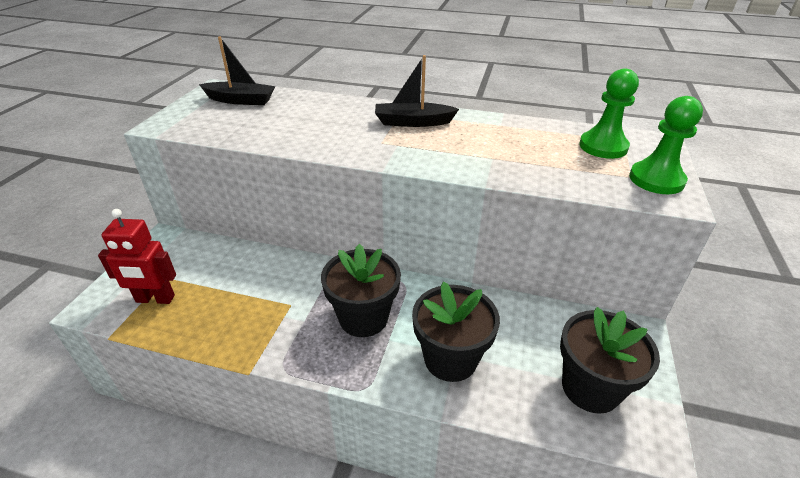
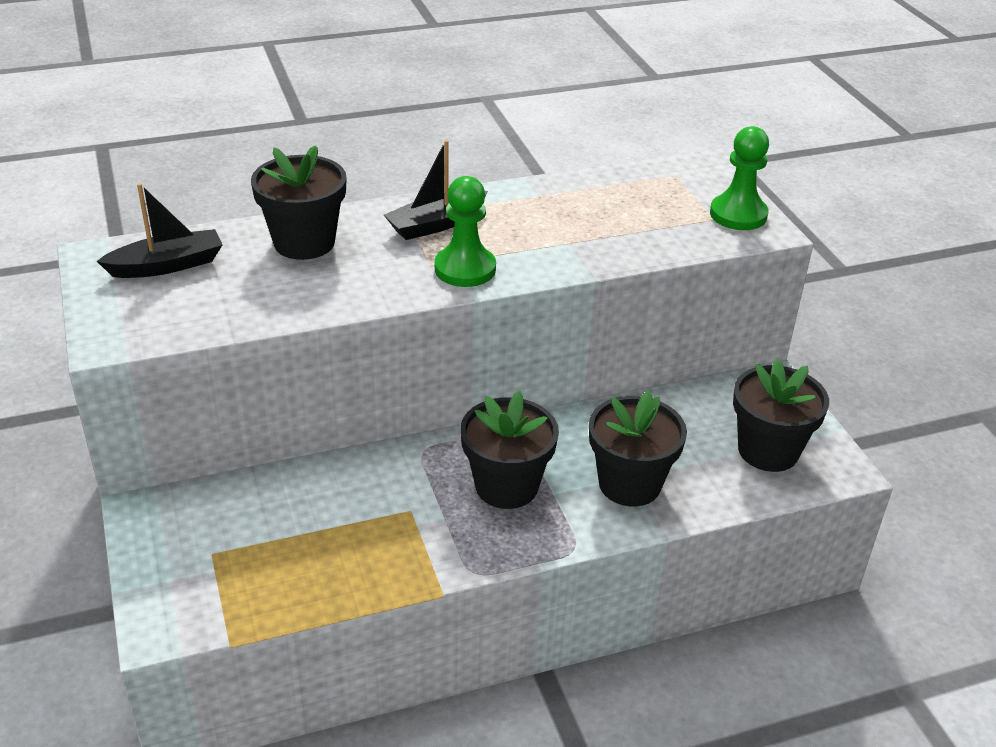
camera: 35 degrees left, 0 degrees up
red robot [98,209,176,304] -> none
green pawn [579,69,639,159] -> green pawn moved to [435,176,496,287]
none -> black flower pot [251,145,347,260]

